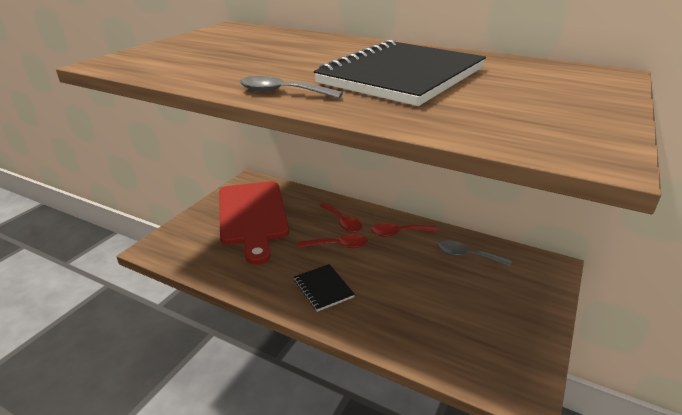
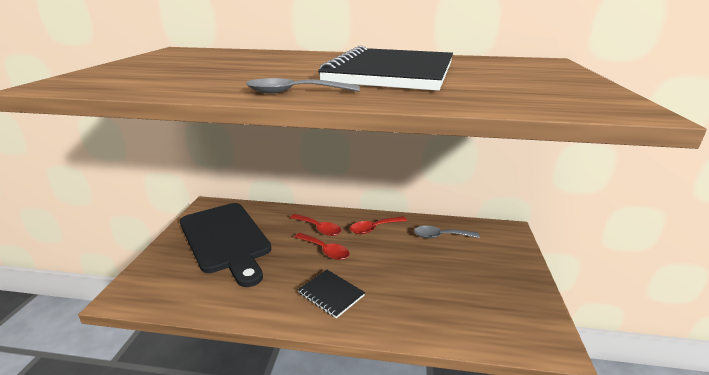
camera: 20 degrees left, 5 degrees down
red cutting board [219,181,289,265] -> black cutting board [180,203,271,287]
red spoon [298,234,368,248] -> red spoon turned 60 degrees clockwise [294,233,350,260]

